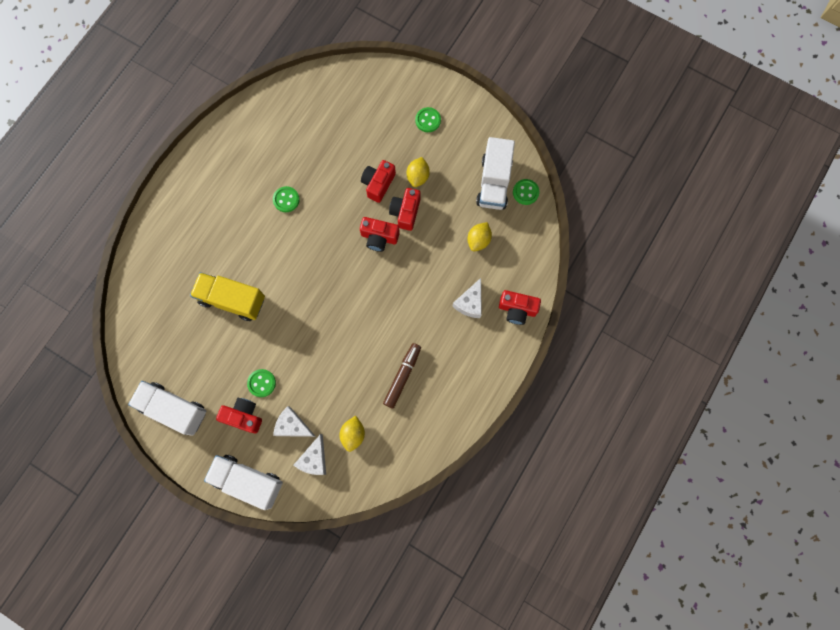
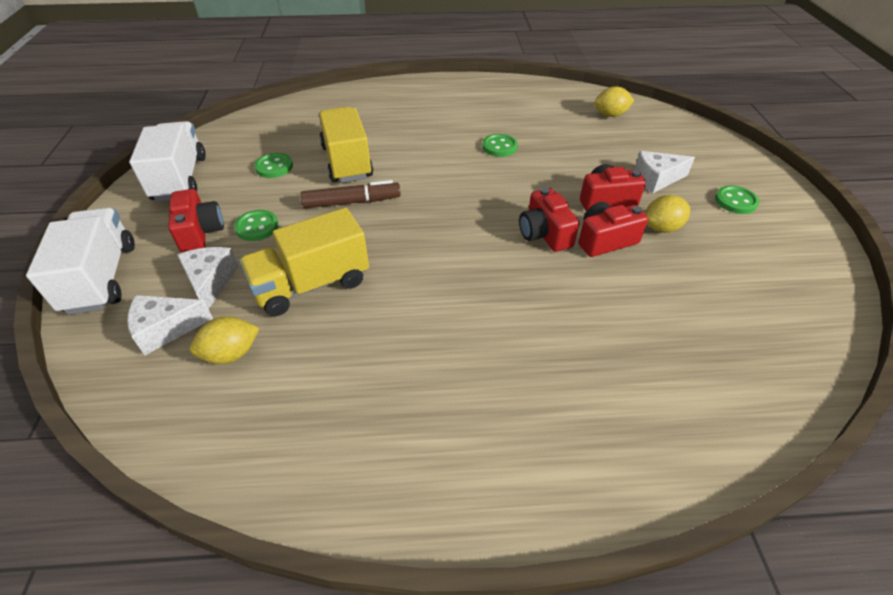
camera: 55 degrees right, 30 degrees down
brown marker [383,343,421,409] -> brown marker moved to [300,180,401,208]
white cheese [452,278,482,318] -> white cheese moved to [634,151,695,193]
yellow lemon [467,222,492,251] -> yellow lemon moved to [594,86,634,117]
white truck [476,137,515,210] -> none
red camera [499,290,541,325] -> none
green button [513,179,539,205] -> green button moved to [254,153,293,178]
none -> yellow truck [239,208,369,316]

